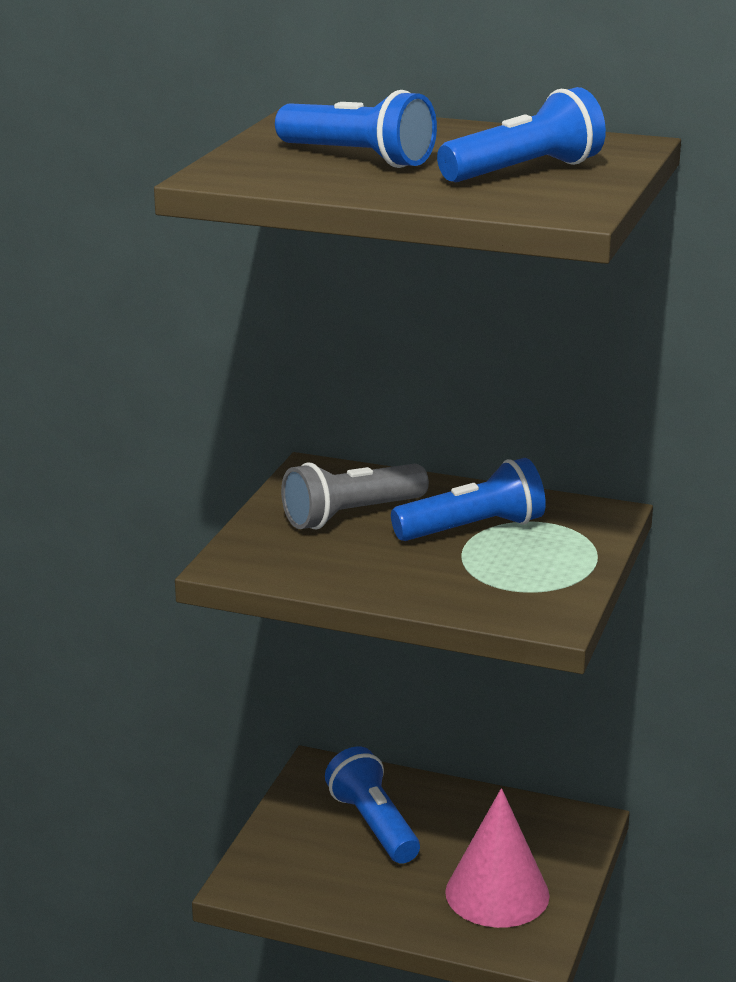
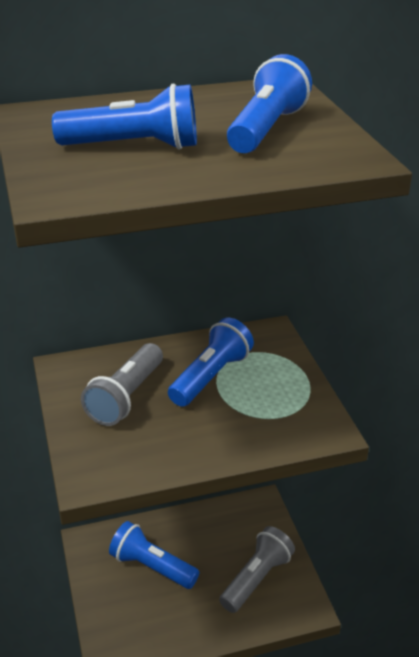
camera: 35 degrees left, 10 degrees up
pink cone [445,788,550,928] -> grey flashlight [219,526,295,613]

